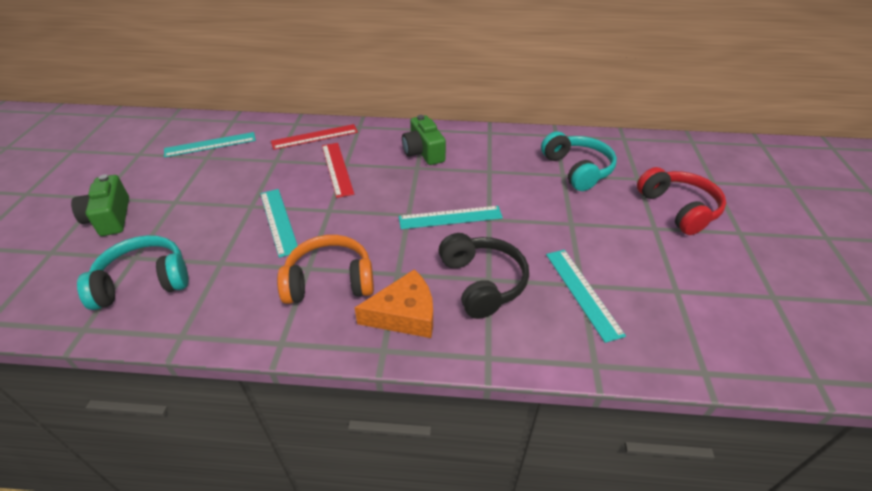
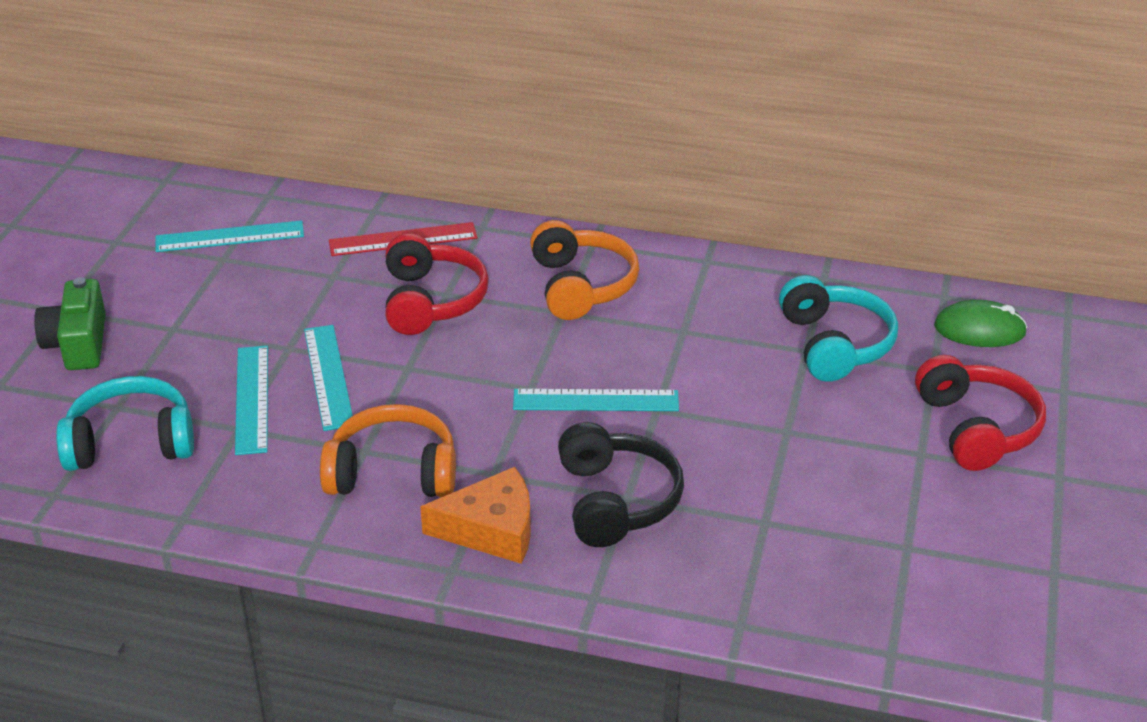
camera: 10 degrees right, 5 degrees down
red ruler [322,143,354,198] -> red headphones [385,233,489,335]
green camera [402,115,446,165] -> orange headphones [530,220,639,320]
turquoise ruler [546,250,626,343] -> turquoise ruler moved to [235,346,268,455]
none -> green mouse [934,300,1027,347]

